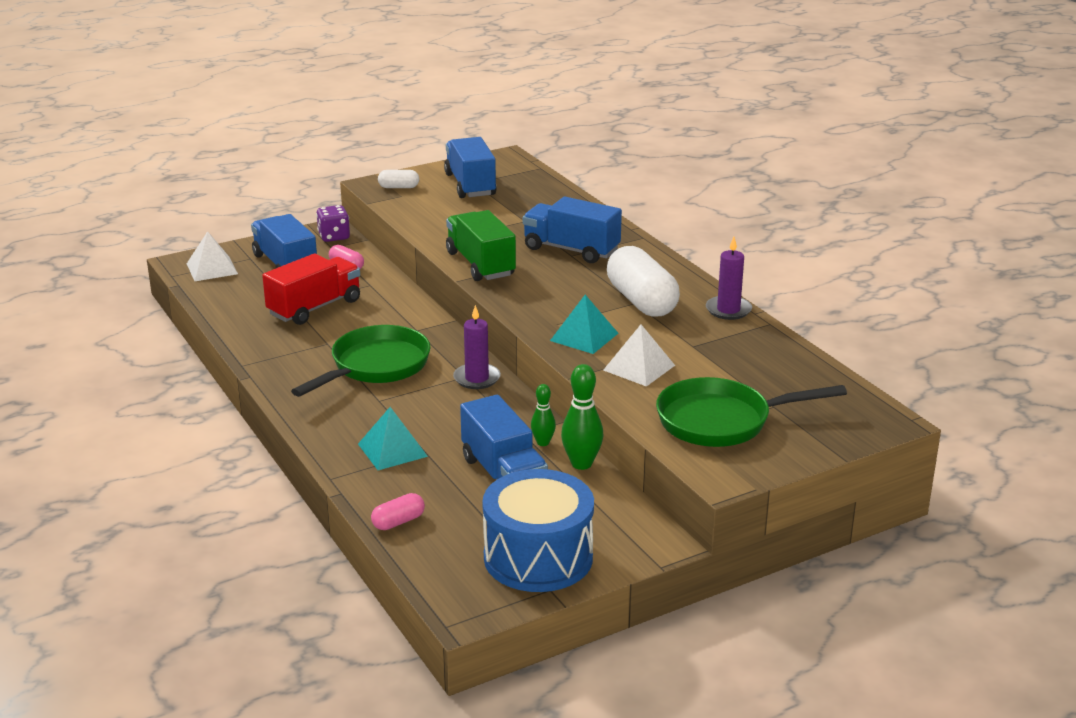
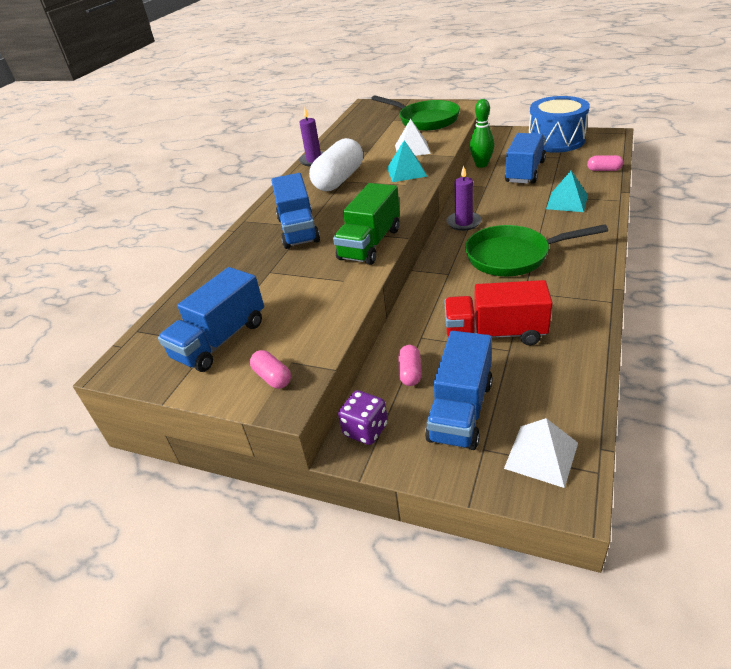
camera: 125 degrees left, 10 degrees up
white capsule [378,170,419,188] -> pink capsule [250,350,291,389]
green bowling pin [531,384,556,446] -> none

